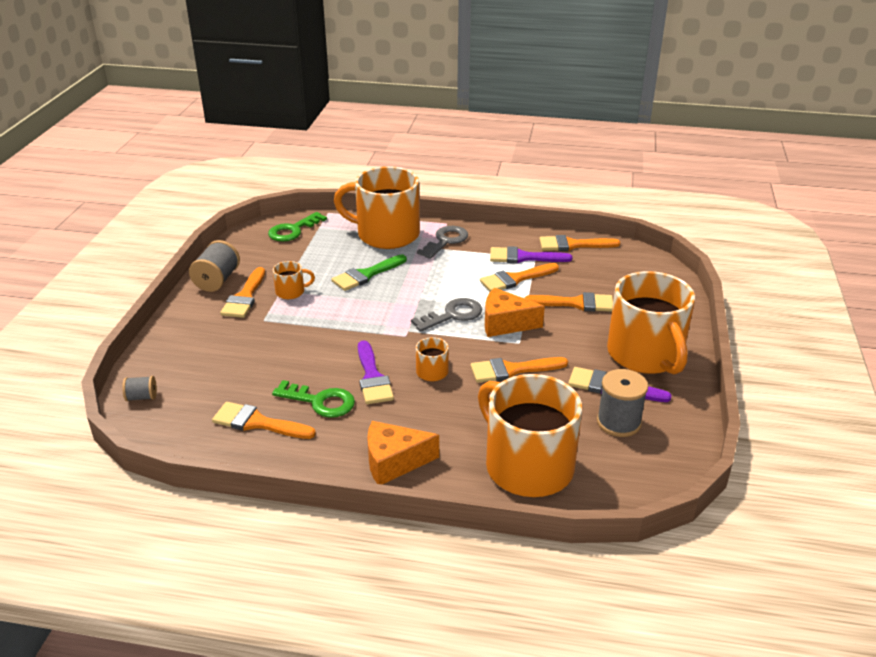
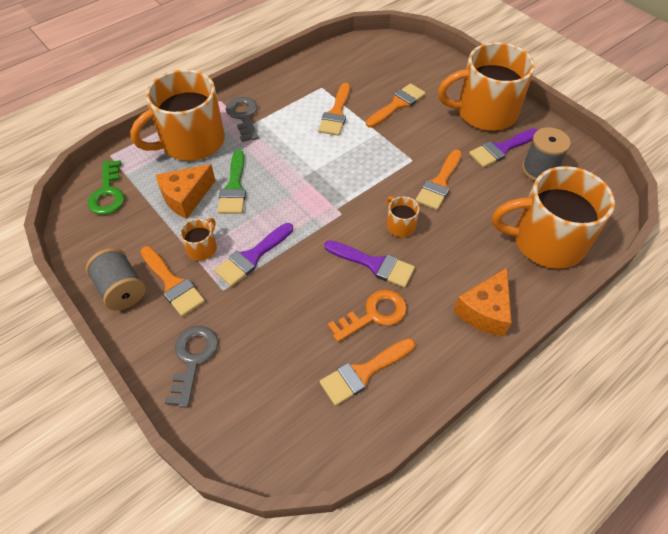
camera: 50 degrees left, 20 degrees up
grey spool [122,376,157,401] -> none
green key [272,380,355,418] -> orange key [327,289,407,342]
grey key [411,298,482,332] -> grey key moved to [165,326,218,408]
orange cheese [485,288,545,337] -> orange cheese moved to [156,164,216,219]
purple brush [490,246,572,263] -> purple brush moved to [214,223,293,287]
orange brush [539,235,620,251] -> none
orange mug [607,271,695,374] -> orange mug turned 150 degrees clockwise [438,42,535,131]

